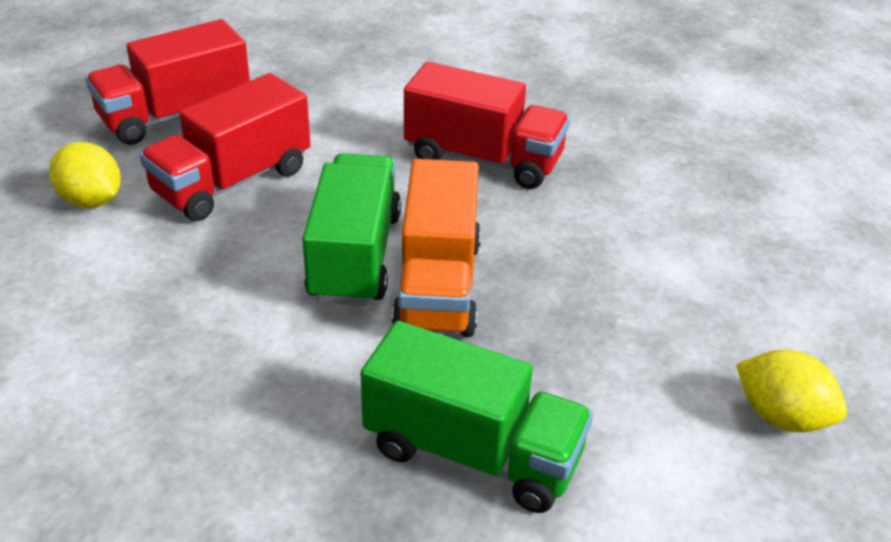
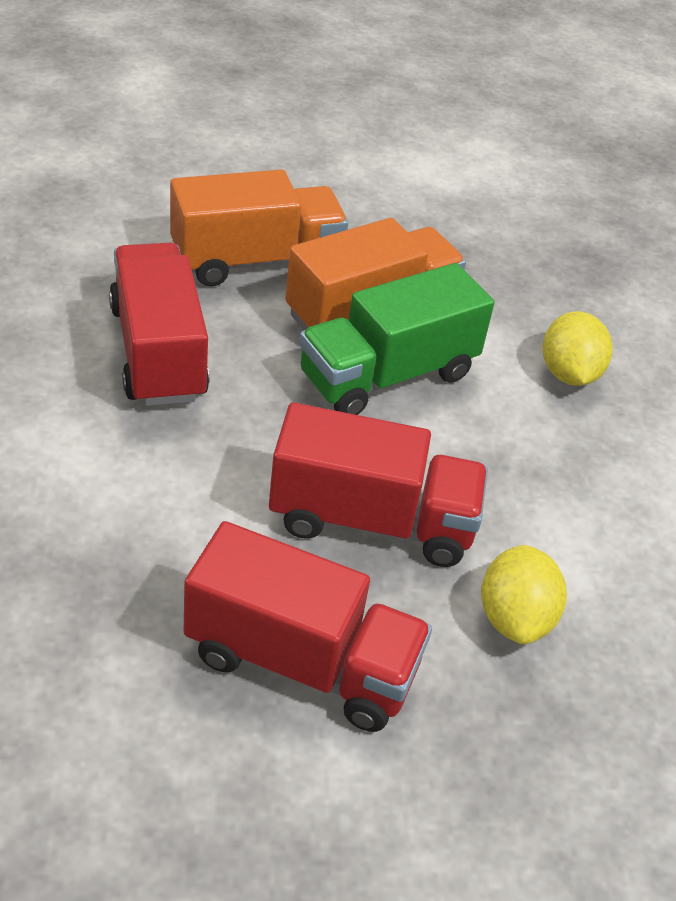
camera: 130 degrees left, 5 degrees up
green truck [361,321,593,513] -> none
yellow lemon [736,350,847,432] -> yellow lemon moved to [543,311,613,386]
none -> orange truck [170,169,348,287]

